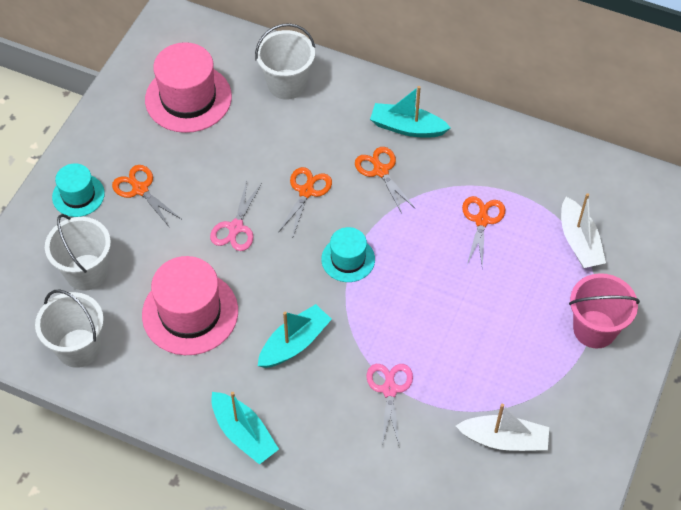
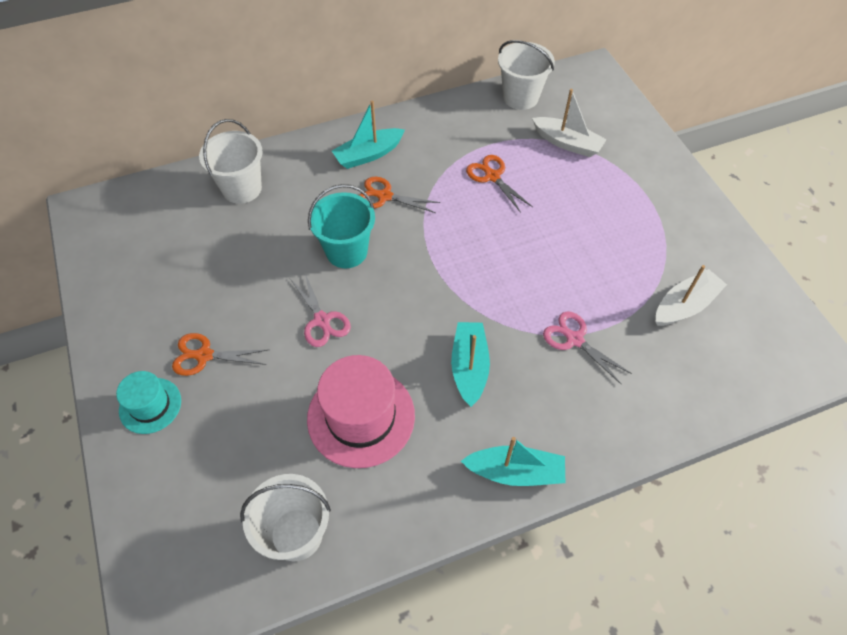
camera: 45 degrees left, 0 degrees up
white bucket [45,214,111,291] -> white bucket moved to [498,40,555,110]
pink hat [145,42,232,133] -> none
orange scissors [278,167,332,236] -> turquoise bucket [308,184,375,268]
turquoise hat [321,227,375,282] -> none
pink bucket [569,273,640,349] -> none

